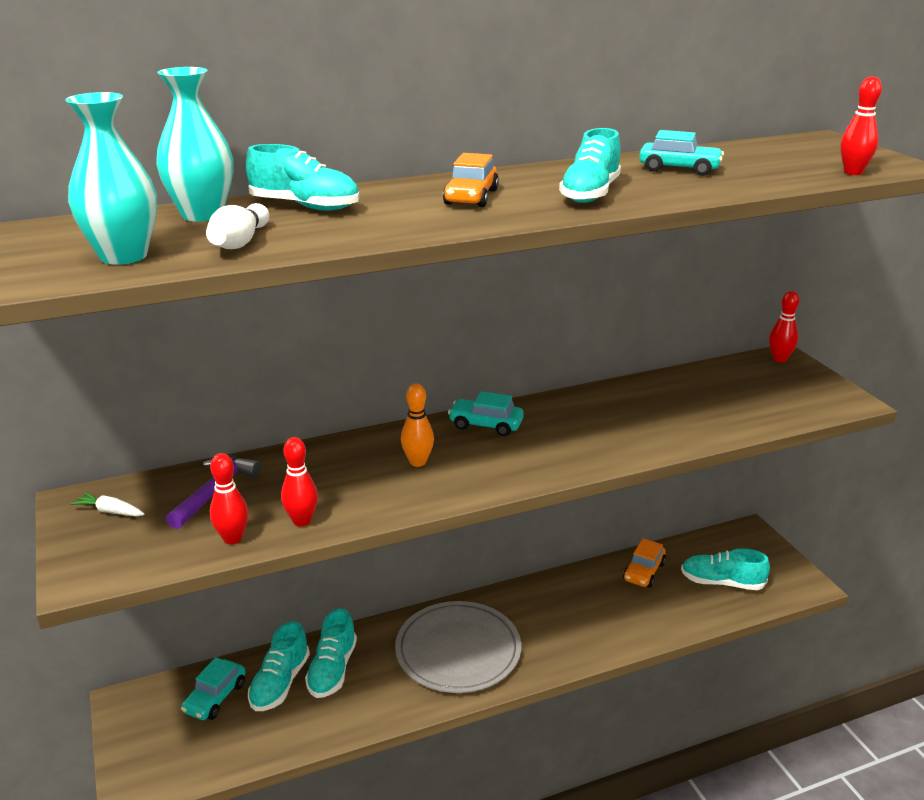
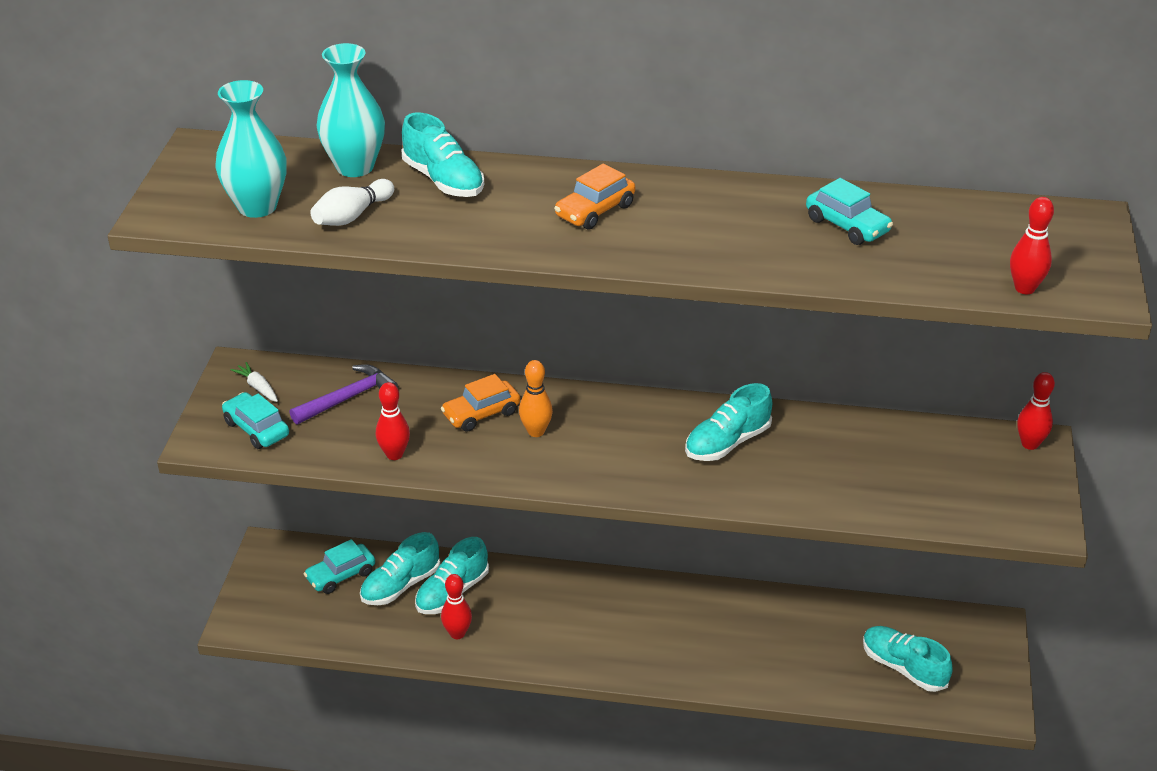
camera: 30 degrees right, 10 degrees up
red bowling pin [210,453,248,544] -> red bowling pin moved to [441,574,472,639]
grey plate [395,601,521,693] -> none
turquoise car [448,391,524,436] -> turquoise car moved to [222,392,289,449]
turquoise shoe [559,128,621,203] -> turquoise shoe moved to [685,383,772,461]
orange car [623,538,666,587] -> orange car moved to [441,374,520,432]

